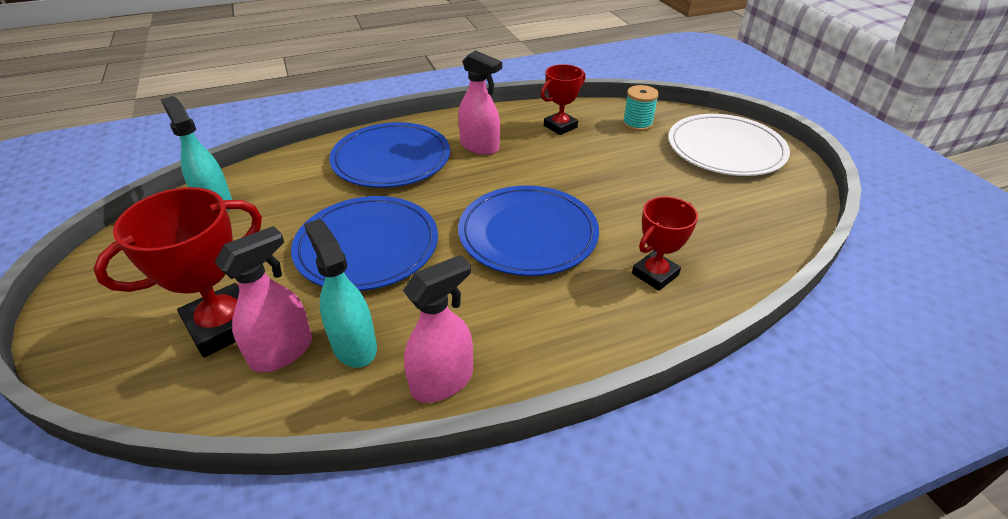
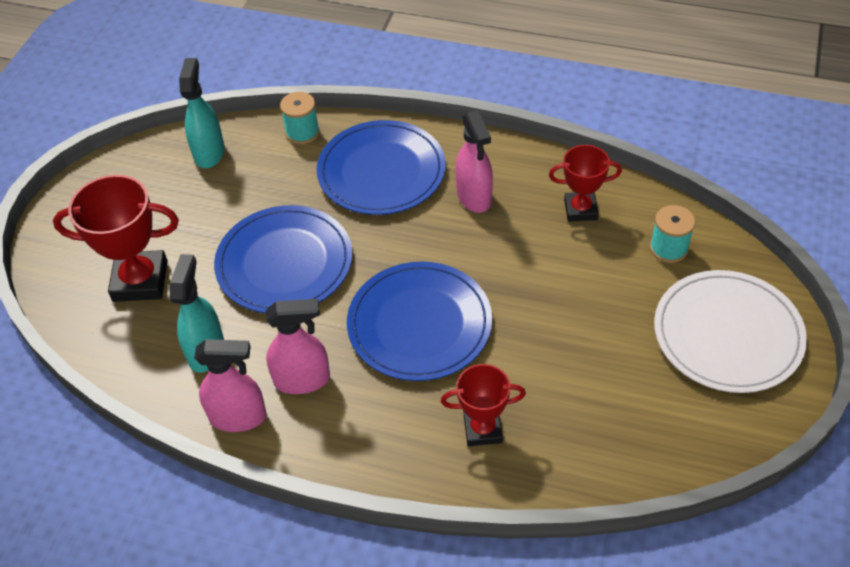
camera: 40 degrees right, 10 degrees up
pink spray bottle [214,226,312,372] -> pink spray bottle moved to [266,299,330,394]
none -> turquoise spool [280,92,320,145]

